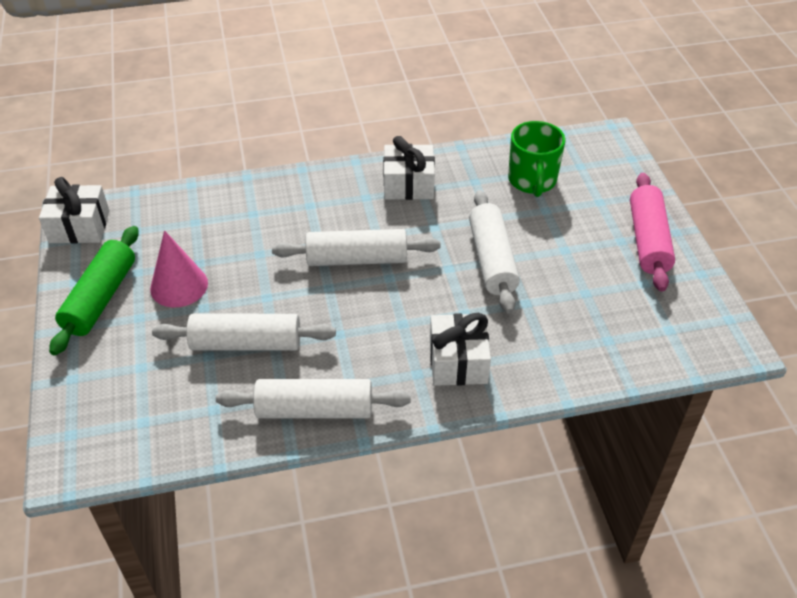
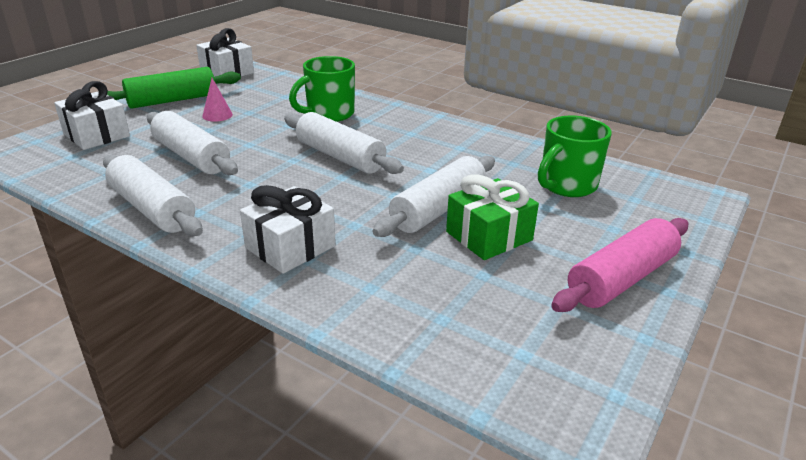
camera: 45 degrees right, 15 degrees down
pink cone [150,230,208,307] -> pink cone [202,78,233,122], size x0.60
white gift [383,136,435,200] -> white gift moved to [54,81,130,150]
none -> green mug [289,56,355,122]
none -> green gift [446,174,539,260]

